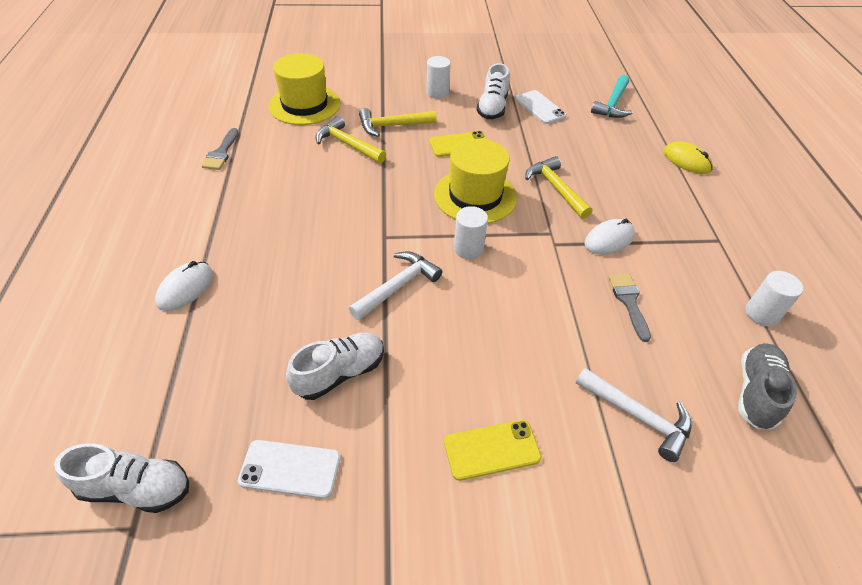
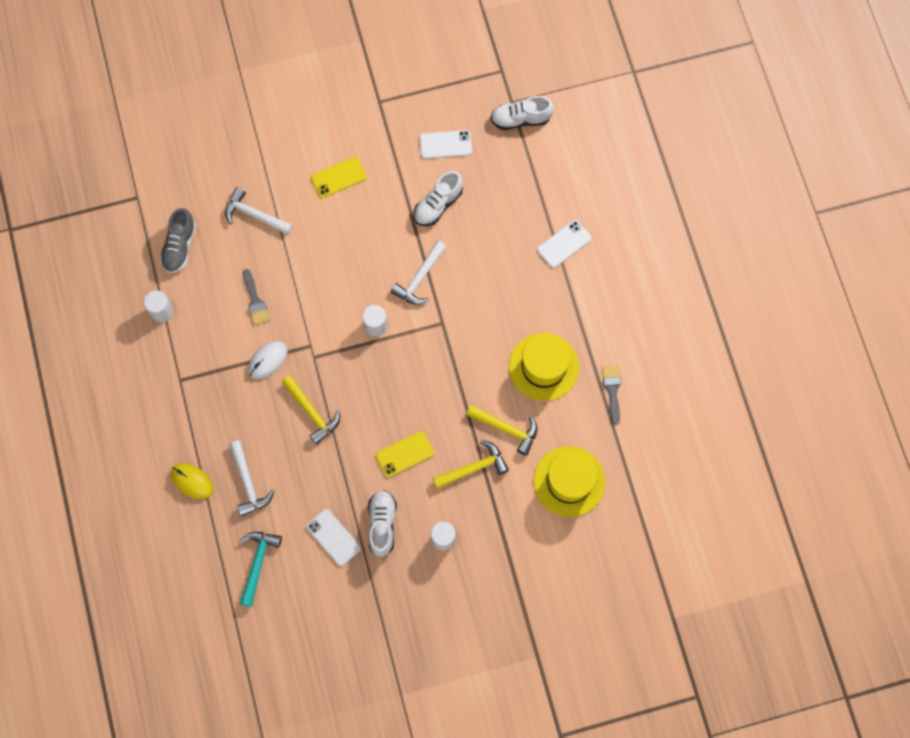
camera: 170 degrees right, 25 degrees up
white mouse [155,261,213,311] -> white phone [537,220,592,268]
yellow hat [434,138,517,224] -> yellow hat moved to [509,333,579,401]
none -> white hammer [229,440,274,516]

